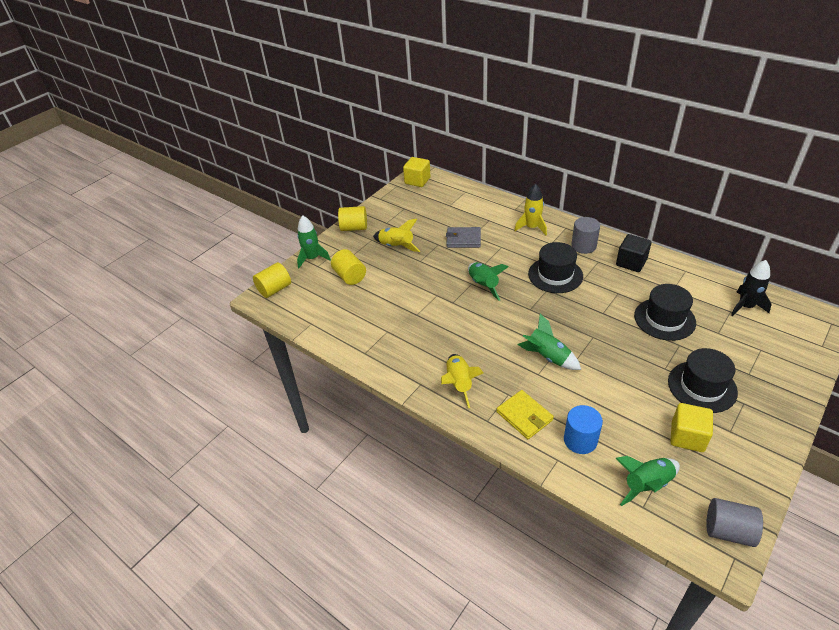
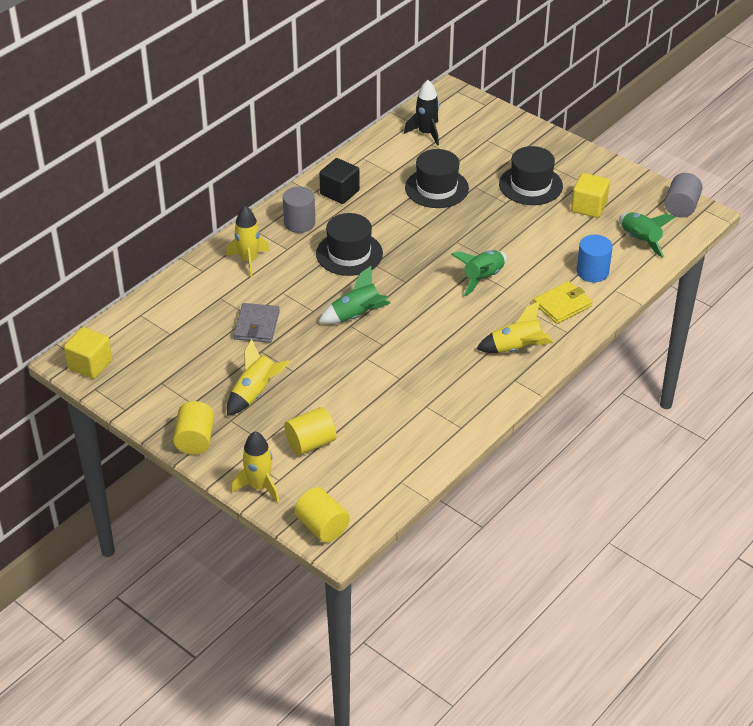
camera: 90 degrees left, 0 degrees up
green rocket [297,215,331,268] -> yellow rocket [231,431,279,503]

